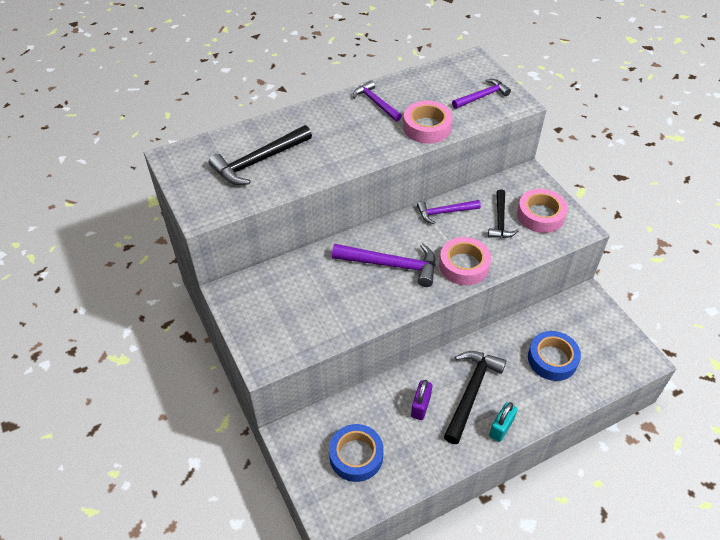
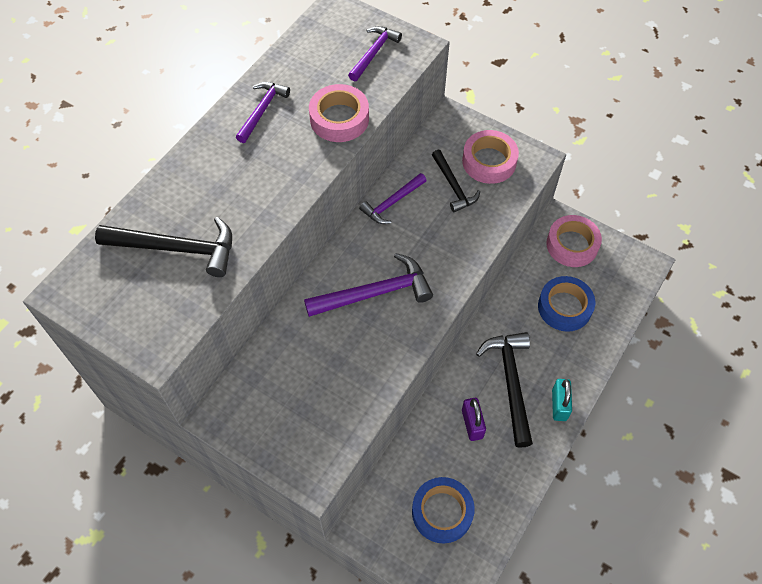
camera: 30 degrees left, 10 degrees up
black hammer [209,125,312,185] -> black hammer turned 105 degrees counterclockwise [95,217,232,277]
purple hammer [353,80,402,122] -> purple hammer turned 90 degrees clockwise [236,82,290,143]
pink tape [439,237,491,285] -> pink tape moved to [546,215,602,267]

